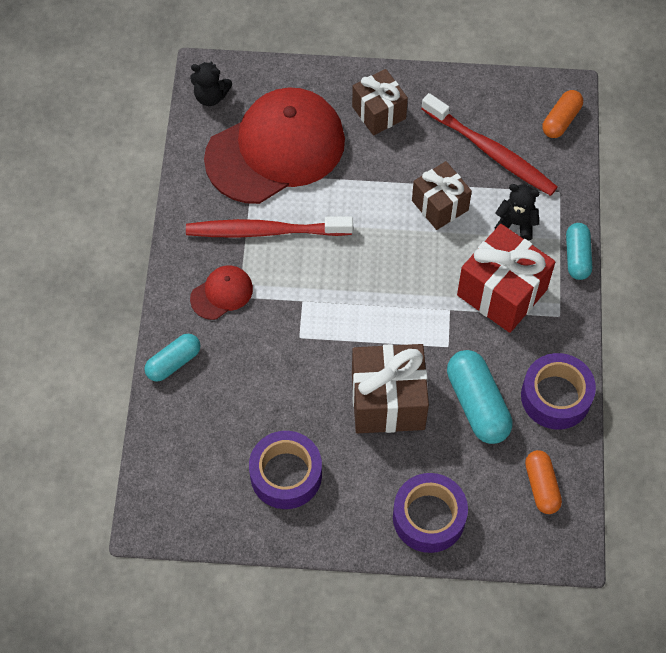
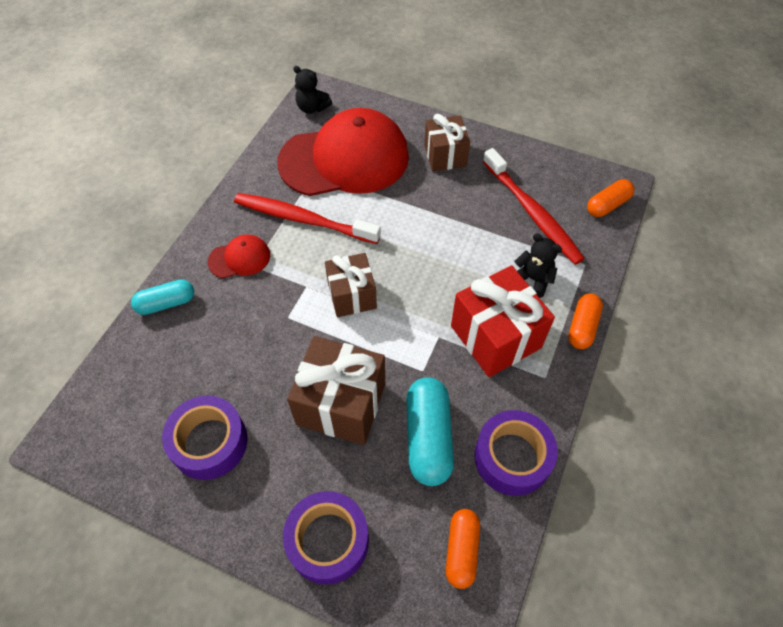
camera: 20 degrees right, 5 degrees down
brown gift [412,161,472,230] -> brown gift moved to [325,253,377,317]
turquoise capsule [566,223,592,280] -> orange capsule [568,293,603,349]

